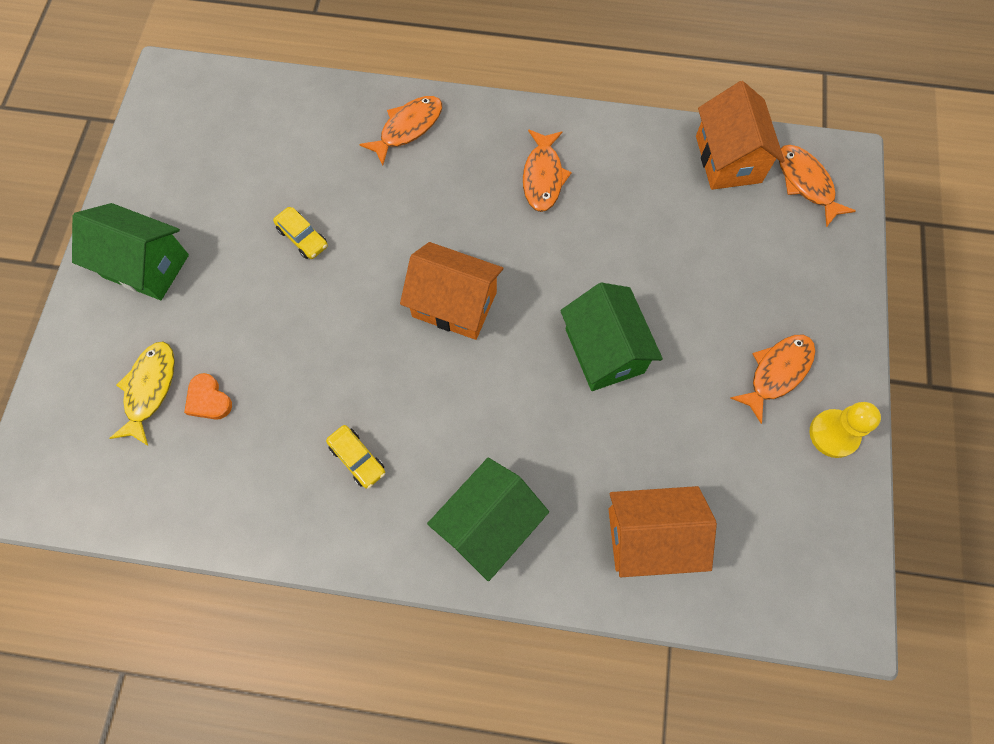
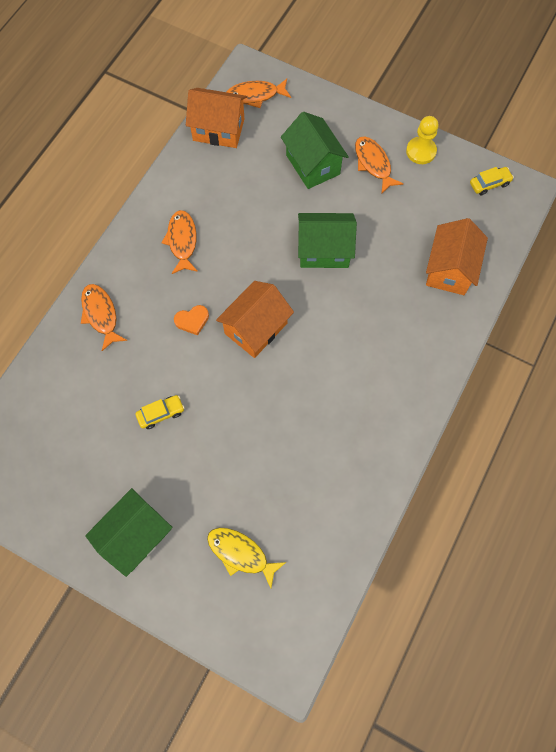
camera: 70 degrees left, 0 degrees up
orange heart [184,373,232,420] -> orange heart moved to [174,305,209,335]
yellow car [326,425,385,489] -> yellow car moved to [470,167,514,195]
green house [427,458,549,581] -> green house moved to [281,112,349,189]
orange fish [523,129,572,212] -> orange fish turned 120 degrees counterclockwise [162,210,198,274]

